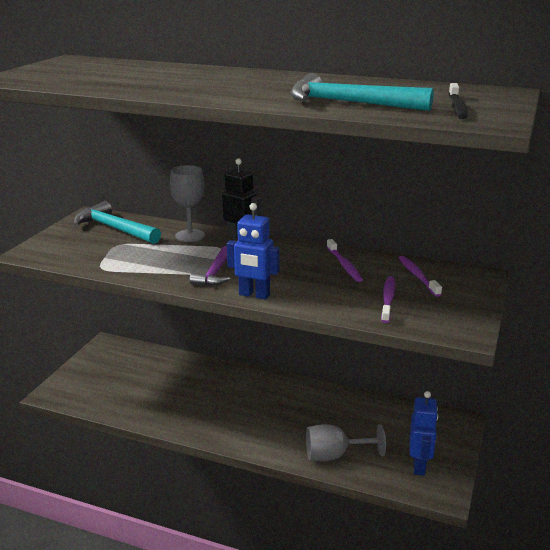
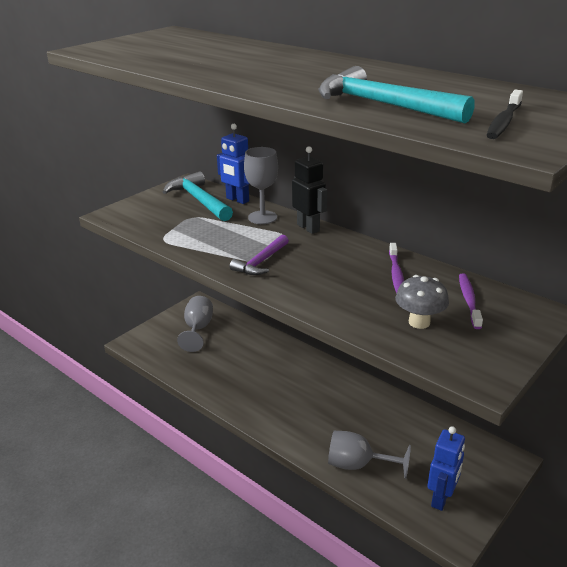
camera: 20 degrees right, 5 degrees up
blue robot [227,203,279,300] -> blue robot moved to [217,124,249,204]
purple toothbrush [381,276,395,323] -> grey mushroom [395,275,449,329]
none -> grey goblet [177,296,213,352]

